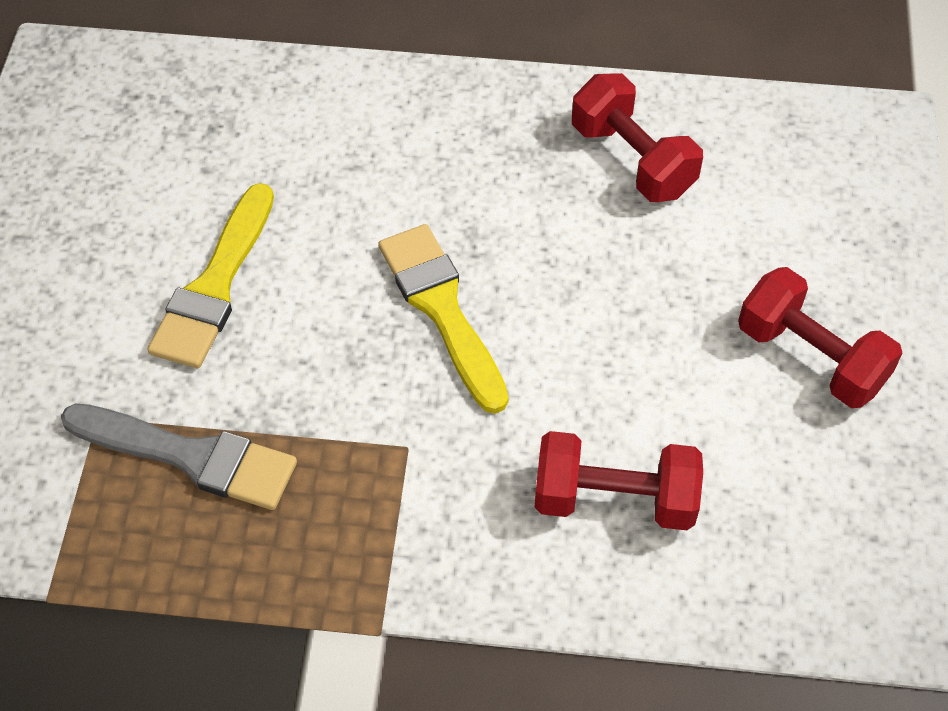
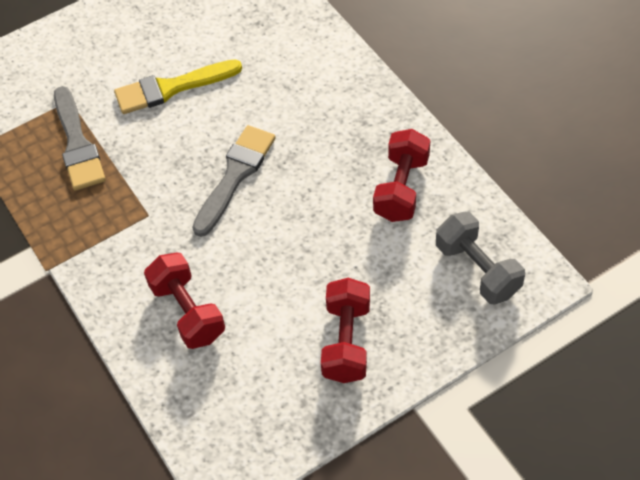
camera: 55 degrees right, 0 degrees up
yellow brush [378,224,509,414] -> grey brush [192,125,276,237]
none -> grey dumbbell [436,212,525,304]

